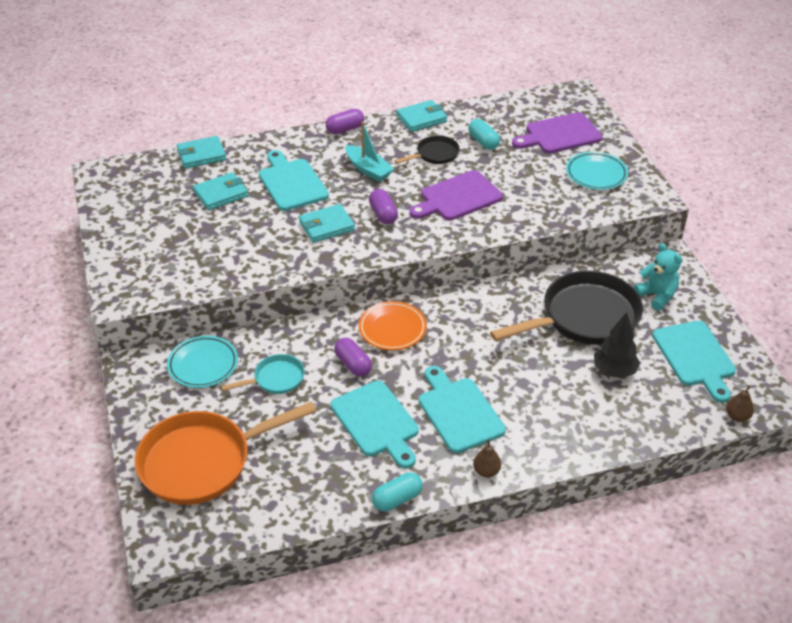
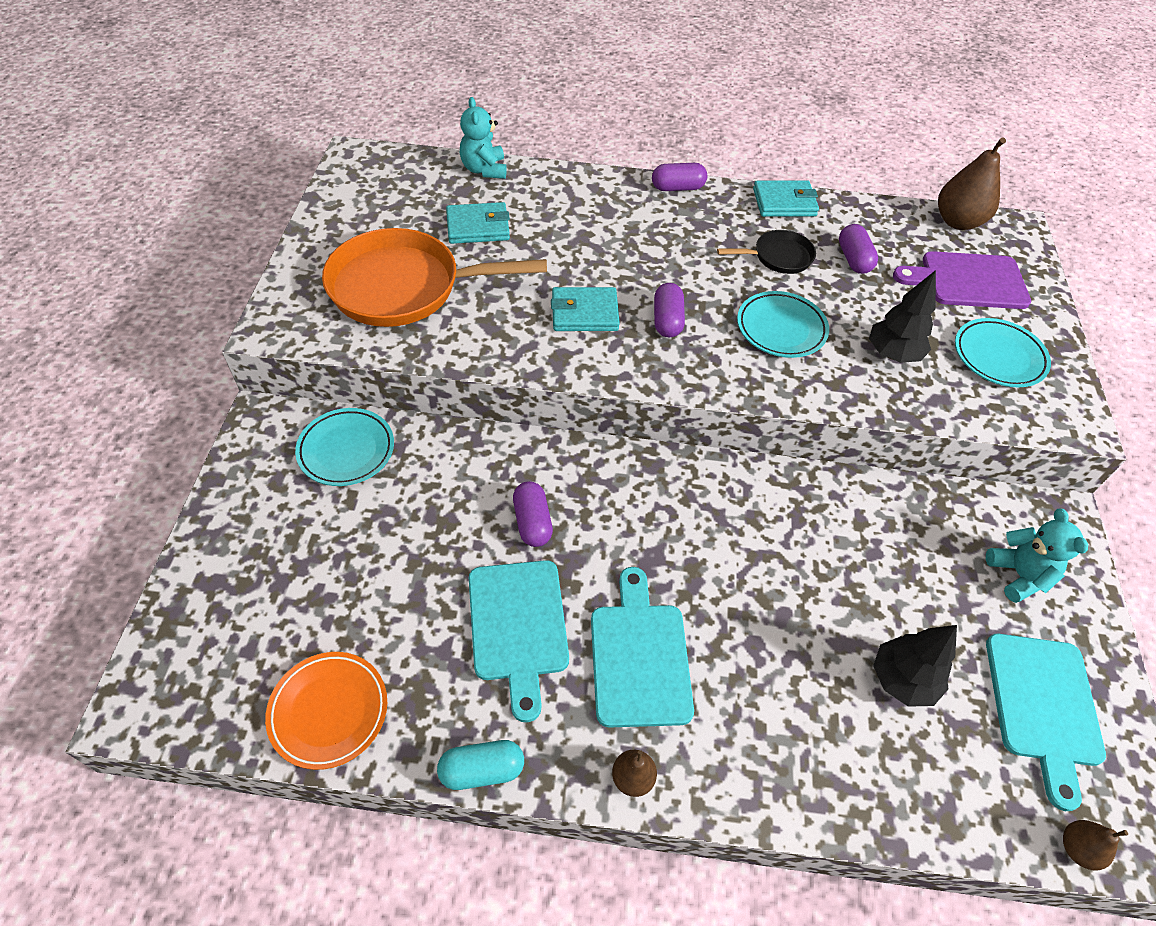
camera: 20 degrees right, 10 degrees up
orange pan [135,401,316,505] -> orange pan moved to [322,228,547,327]
turquoise wallet [177,136,226,169] -> turquoise teddy bear [460,97,507,179]
turquoise pan [221,354,305,394] -> none
turquoise cutting board [259,150,329,211] -> none
turquoise boat [345,122,394,182] -> none
orange plate [359,301,427,350] -> orange plate moved to [265,652,387,770]
purple cutting board [409,170,503,220] -> turquoise plate [737,291,829,358]
turquoise capsule [468,119,500,150] -> purple capsule [839,224,878,274]
black pan [490,271,643,345] -> none
none -> black tree [869,270,936,363]
none -> brown pear [938,137,1006,230]

